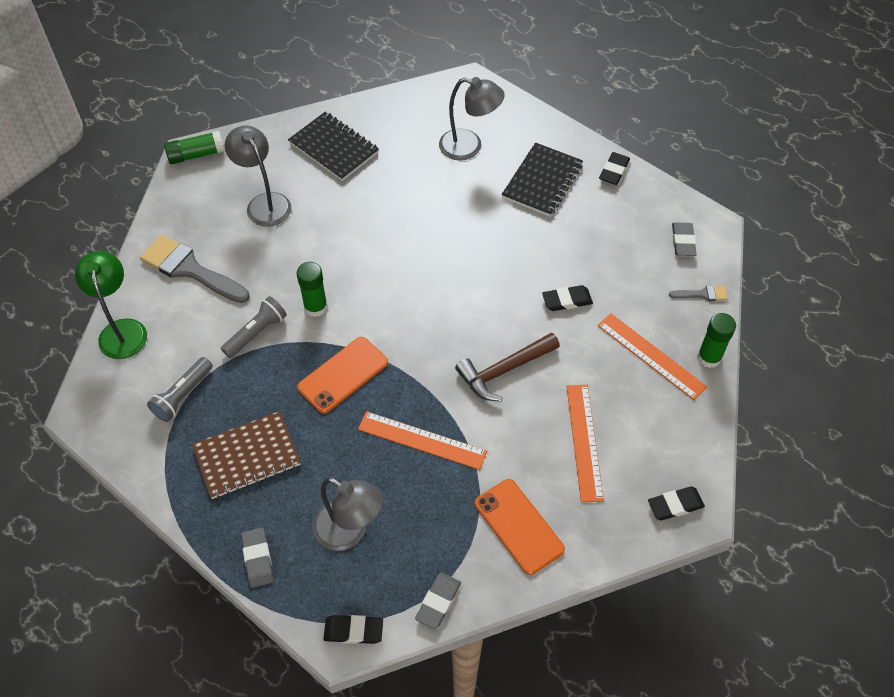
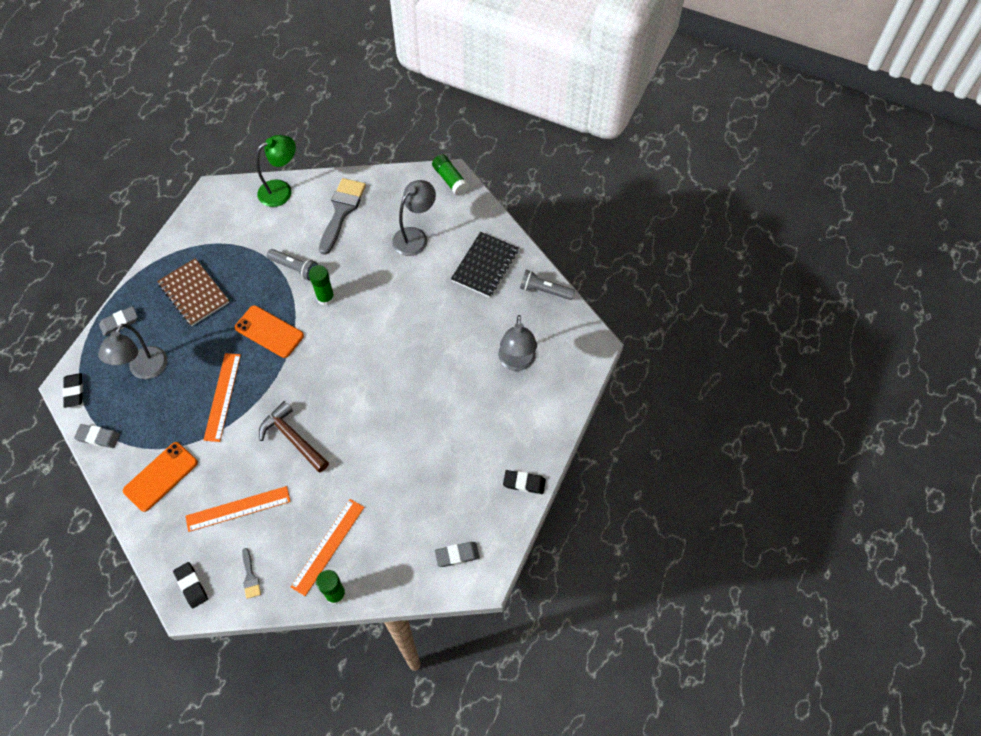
camera: 75 degrees right, 5 degrees up
grey flashlight [147,357,213,422] -> grey flashlight moved to [520,270,575,300]
black notebook [502,142,583,217] -> none
black eraser [542,285,593,311] -> none
grey brush [669,285,728,301] -> grey brush moved to [242,548,261,599]

